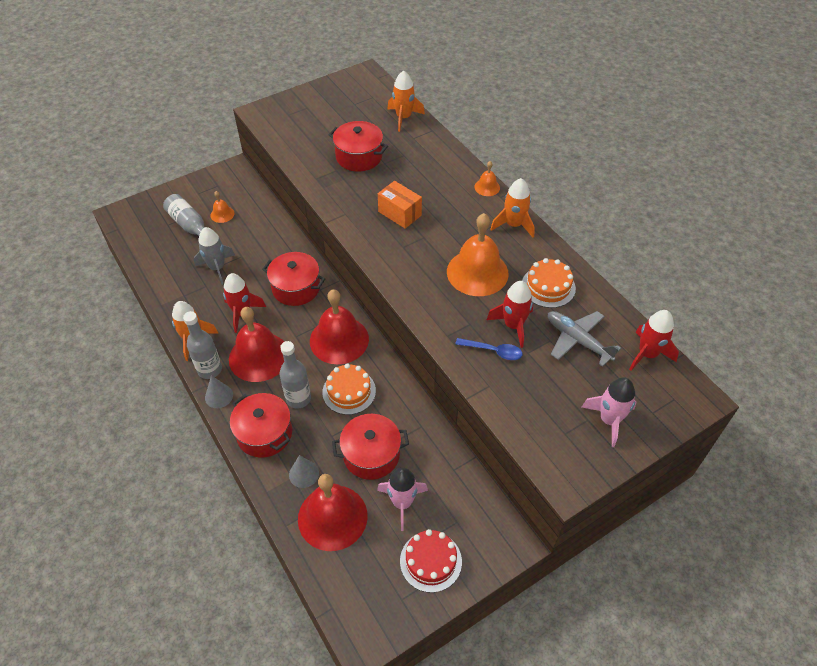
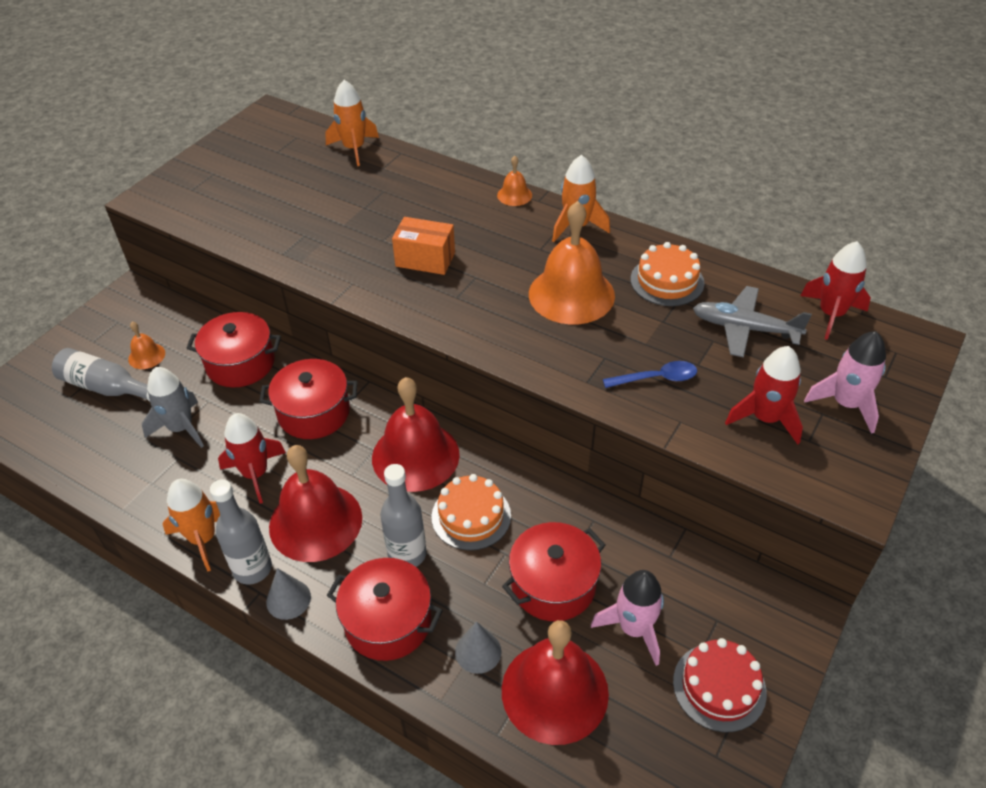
camera: 25 degrees left, 5 degrees down
red pot [328,121,388,171] -> red pot moved to [186,312,281,388]
red rocket [487,281,533,348] -> red rocket moved to [725,346,803,444]

